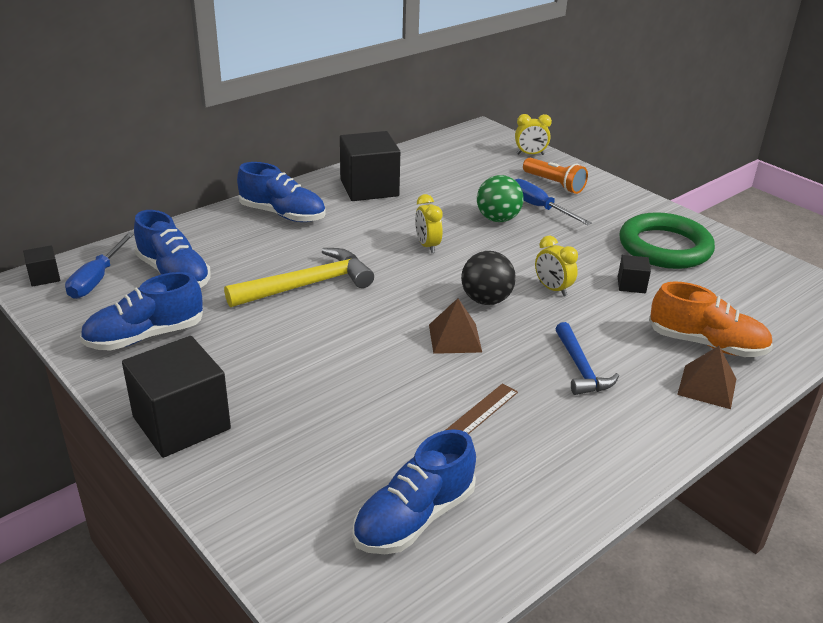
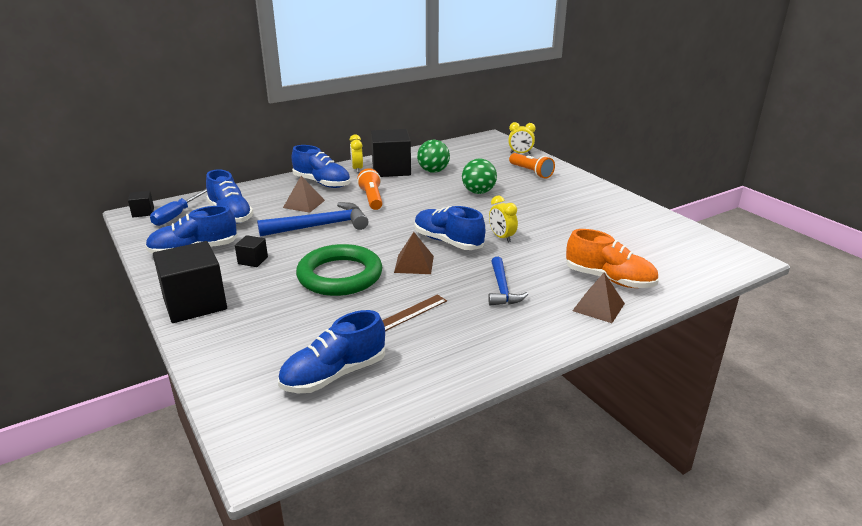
camera: 10 degrees right, 5 degrees down
yellow hammer [224,248,374,307] -> blue hammer [257,202,368,237]
yellow clock [415,194,443,253] -> yellow clock moved to [349,134,363,173]
black ball [461,251,516,305] -> blue shoe [415,206,485,250]
blue screwdriver [515,179,592,225] -> none
black cube [618,255,651,293] -> black cube moved to [235,235,268,267]
green ring [619,212,715,269] -> green ring moved to [296,244,382,296]
none -> brown pyramid [283,176,325,213]
none -> orange flashlight [357,168,383,210]
none -> green ball [417,140,450,173]

